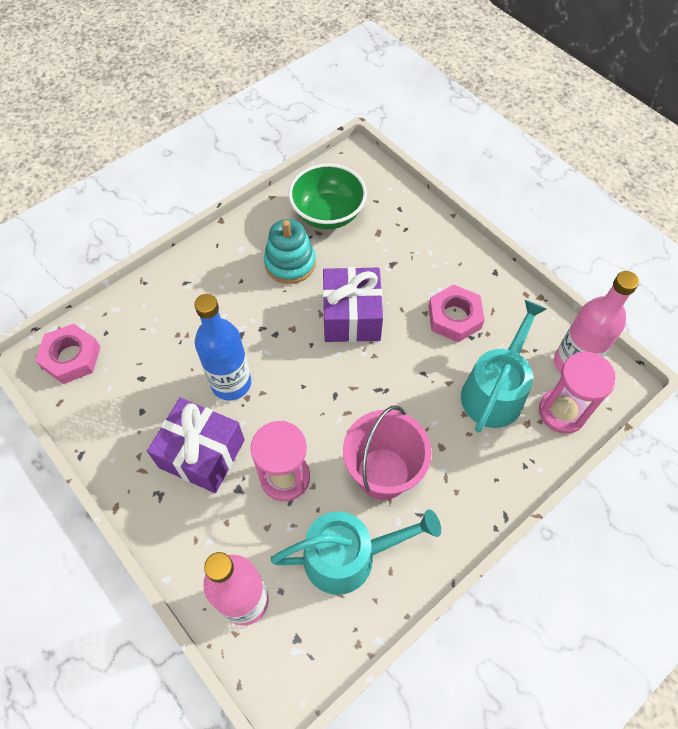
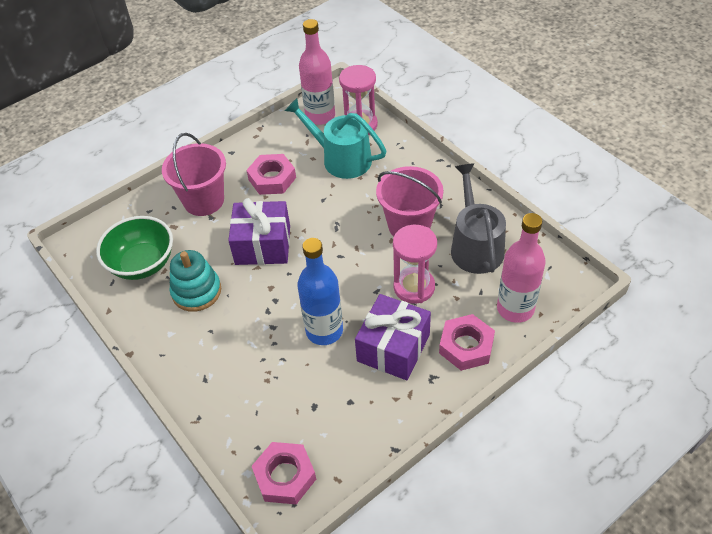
camera: 85 degrees left, 10 degrees down
turquoise watering can [271,509,441,595] -> grey watering can [451,163,506,274]
none -> pink bucket [162,133,226,216]
none -> pink nut [439,314,495,371]

